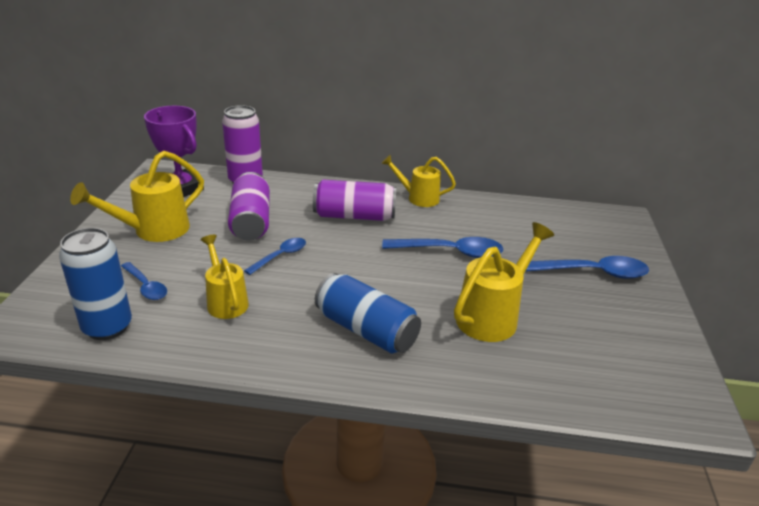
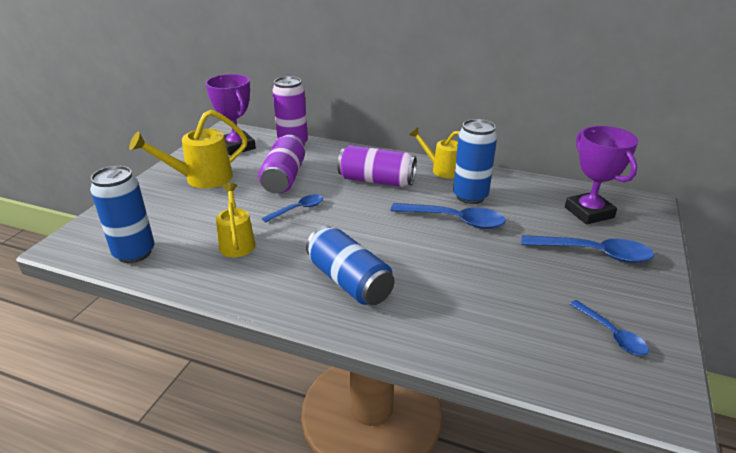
camera: 15 degrees right, 0 degrees up
blue spoon [121,262,167,300] -> blue spoon moved to [570,300,649,356]
yellow watering can [454,222,554,342] -> none
none -> blue can [453,119,497,204]
none -> purple trophy [565,126,638,224]

